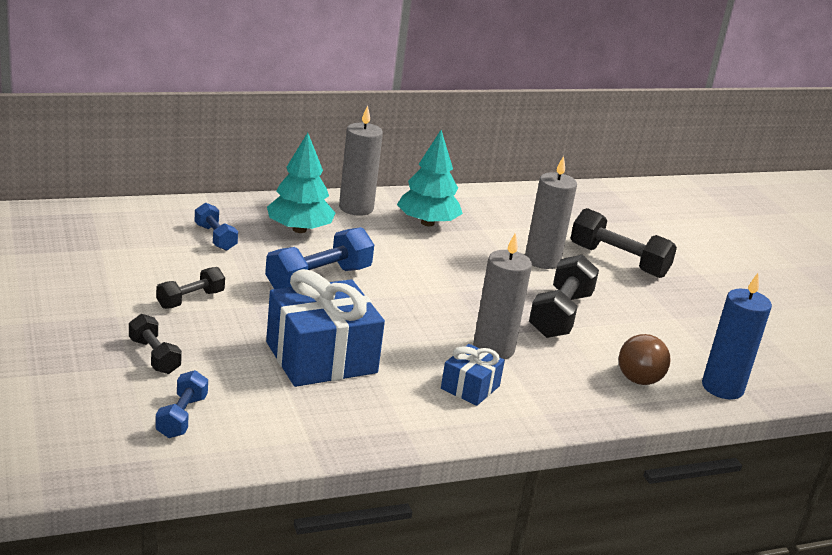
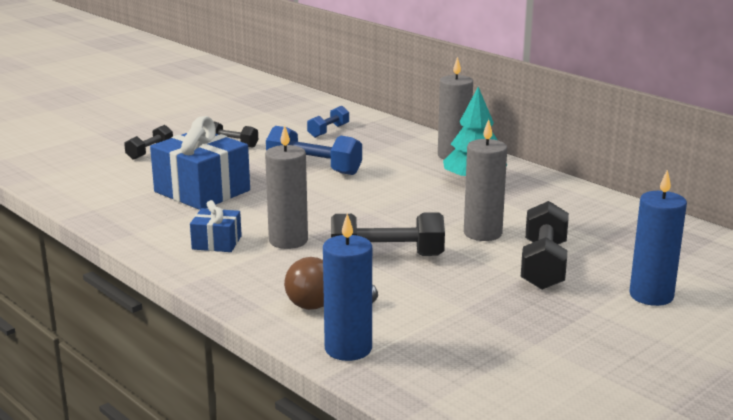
camera: 70 degrees right, 5 degrees down
blue dumbbell [155,370,208,438] -> none
turquoise tree [267,133,335,233] -> none
none -> blue candle [629,170,687,306]

